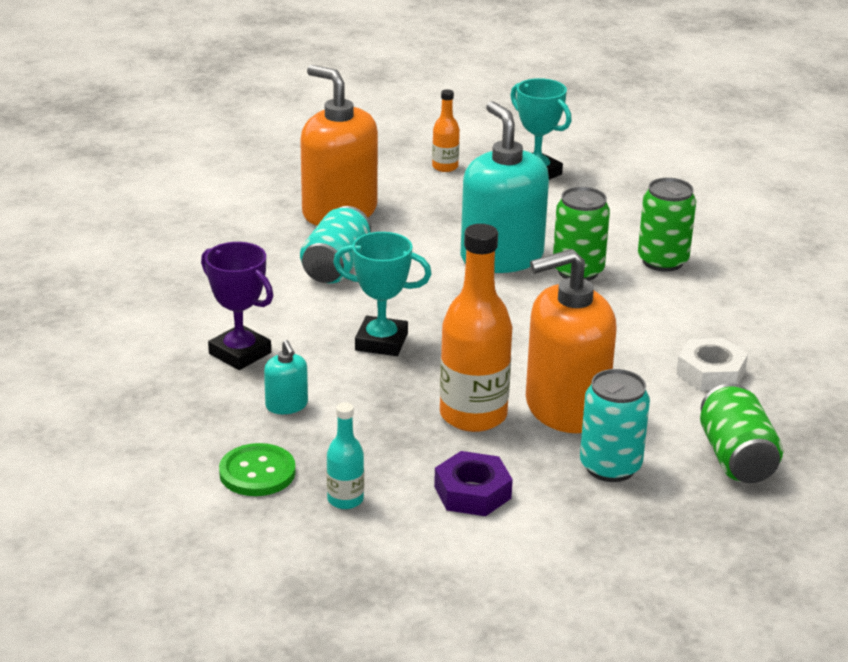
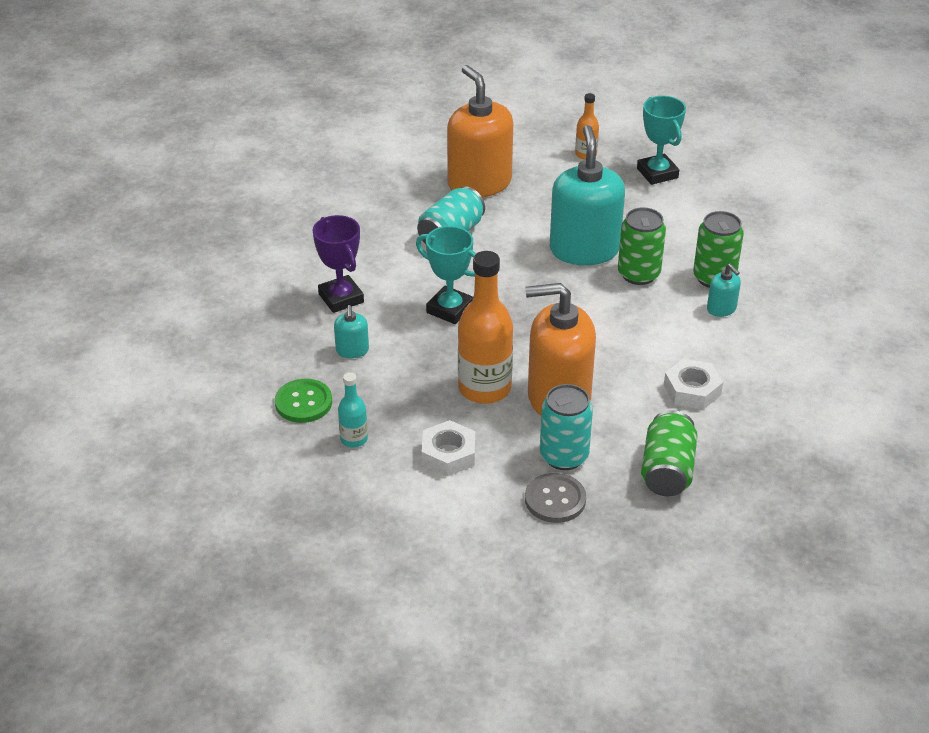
camera: 20 degrees right, 10 degrees up
purple nut [434,451,513,516] -> white nut [421,420,475,476]
none -> grey button [525,473,586,523]
none -> turquoise soap dispenser [707,264,741,317]

